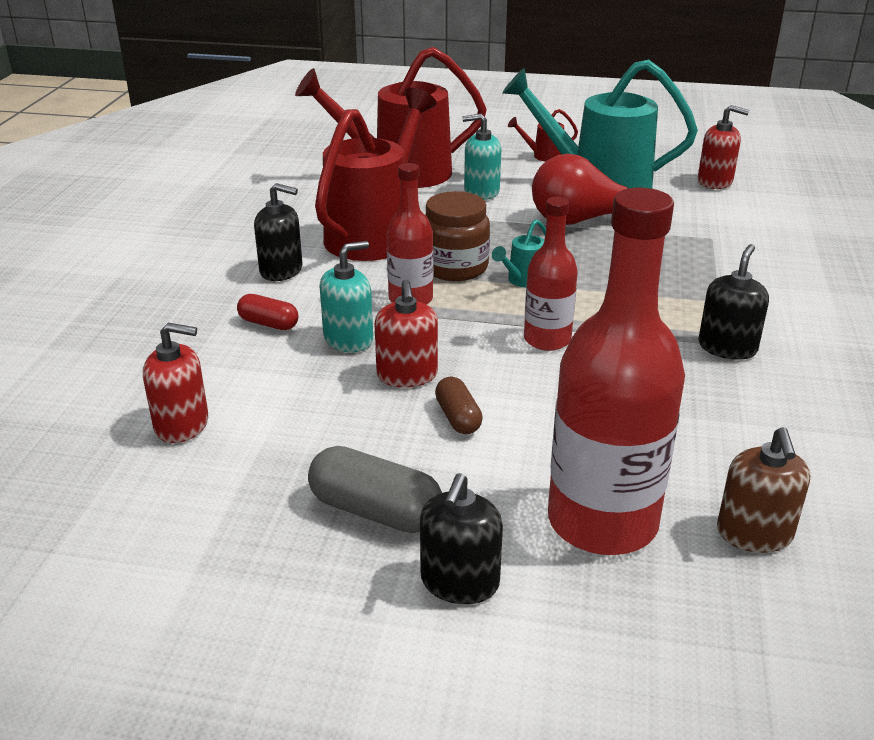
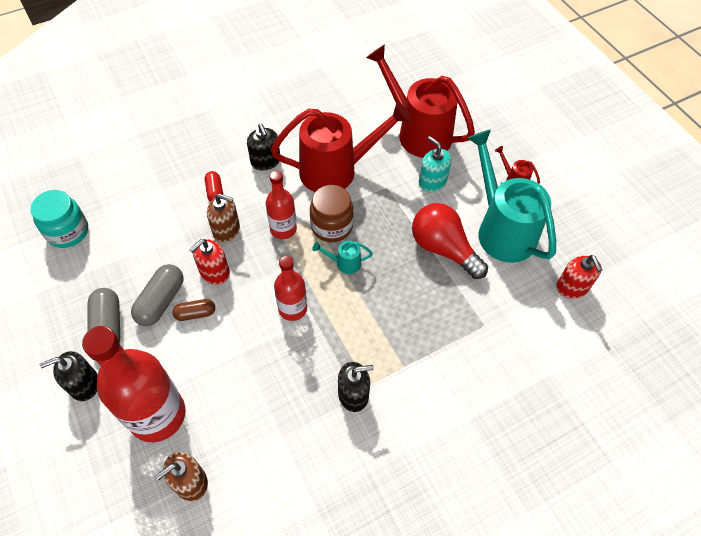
camera: 50 degrees right, 25 degrees up
red soap dispenser [143,323,208,443] -> none
turquoise soap dispenser [320,241,373,352] -> brown soap dispenser [207,194,240,243]
brown capsule [435,377,483,434] -> brown capsule turned 45 degrees clockwise [172,299,215,321]
none -> turquoise jar [30,190,88,248]
none -> grey capsule [131,264,184,326]

